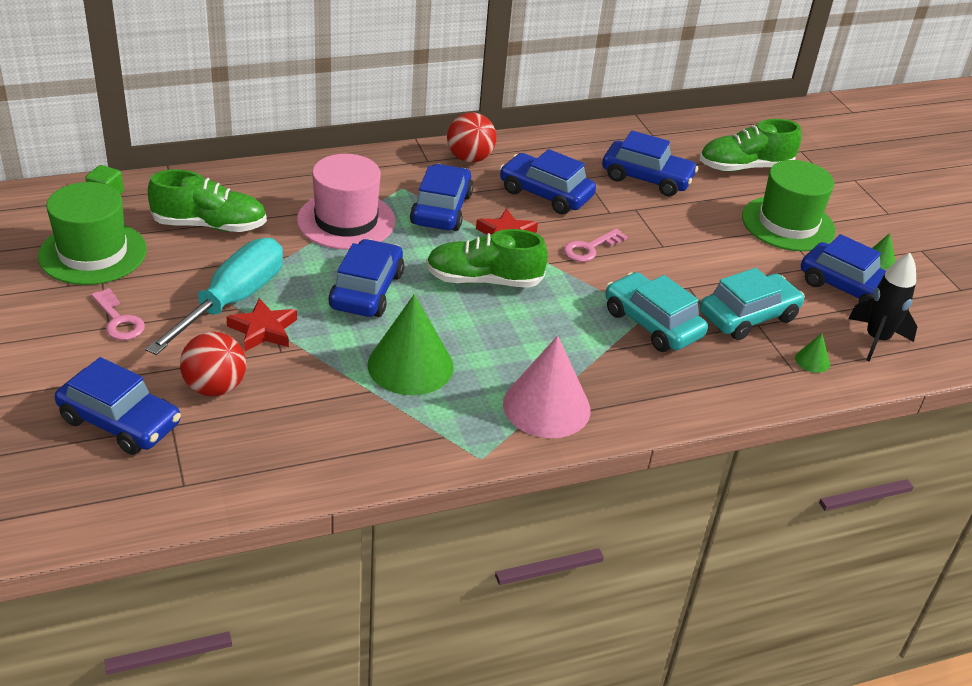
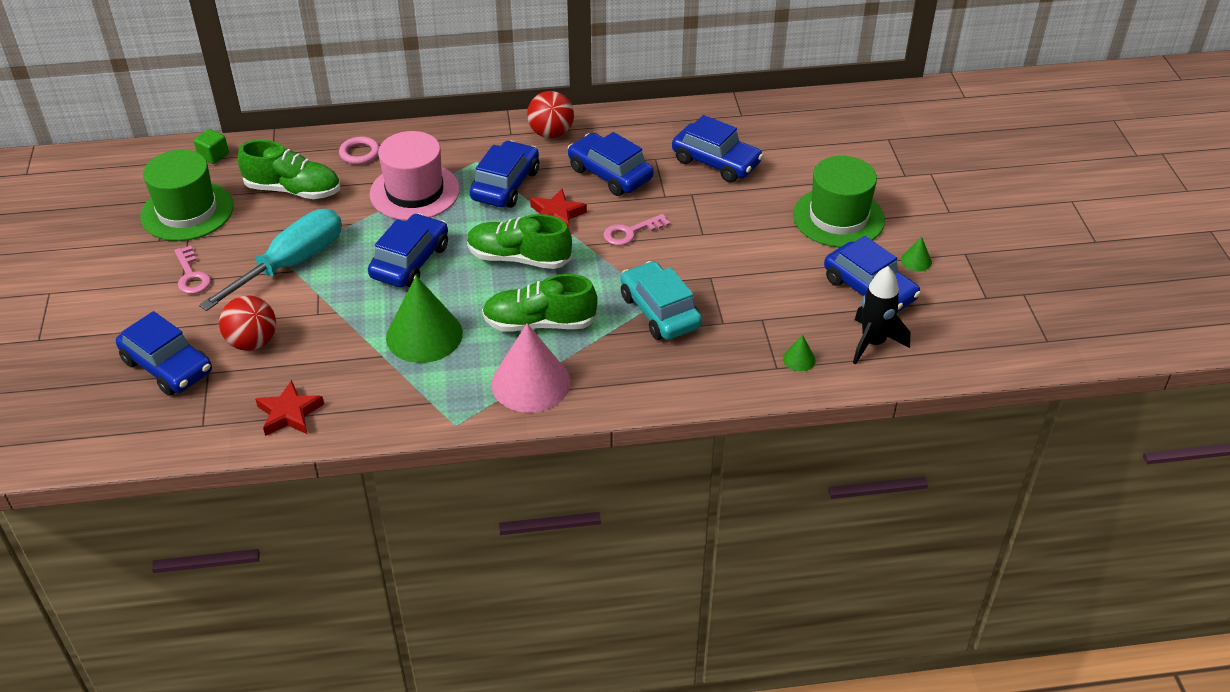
camera: 15 degrees right, 5 degrees up
red star [226,298,297,351] -> red star moved to [255,380,324,436]
green shoe [699,119,802,171] -> green shoe moved to [482,274,598,332]
turquoise car [700,268,805,340] -> none
none -> pink ring [339,137,380,165]

